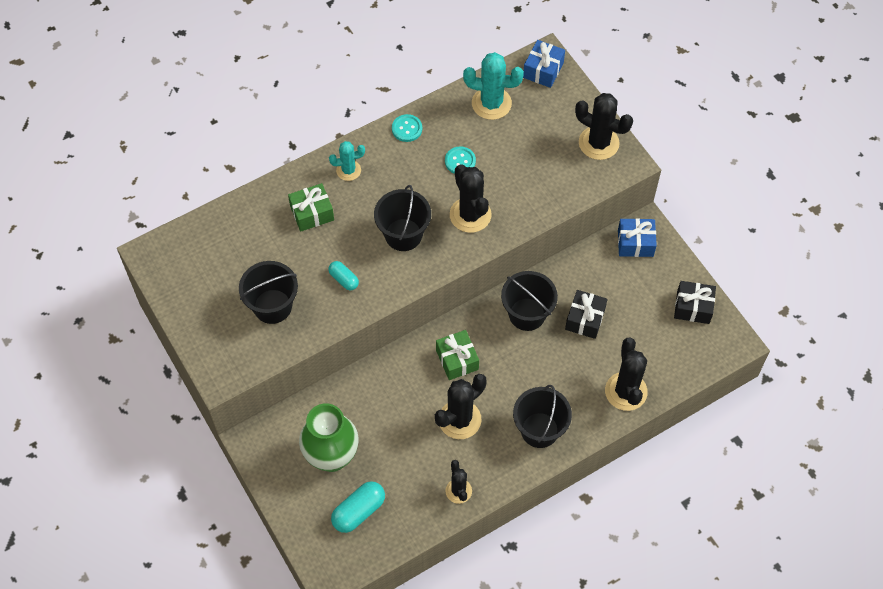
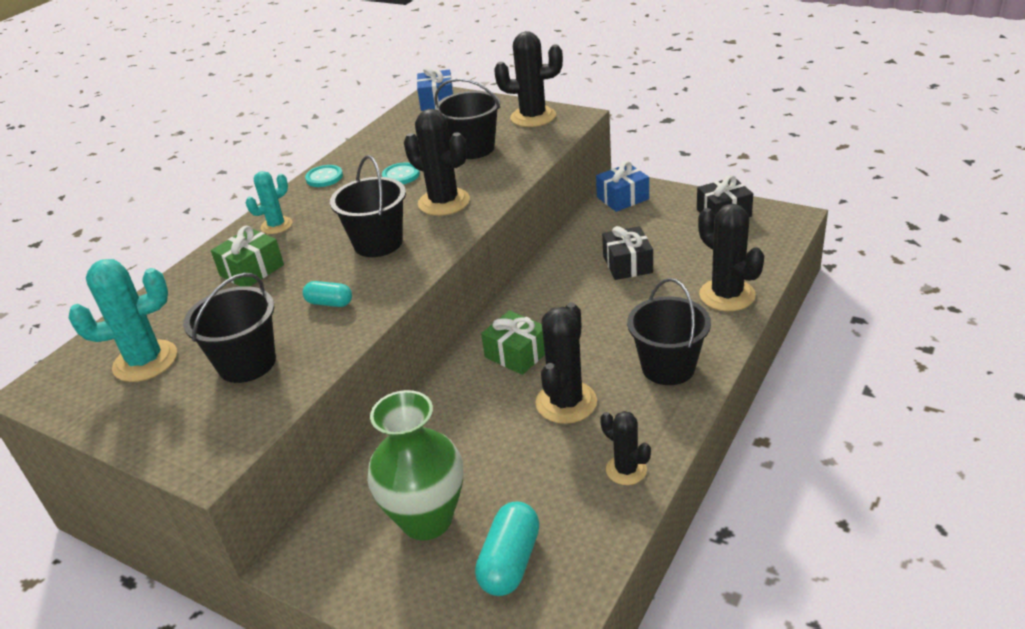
camera: 25 degrees left, 25 degrees down
turquoise cactus [463,52,524,120] -> turquoise cactus moved to [69,259,177,382]
black bucket [501,271,558,331] -> black bucket moved to [434,78,500,159]

